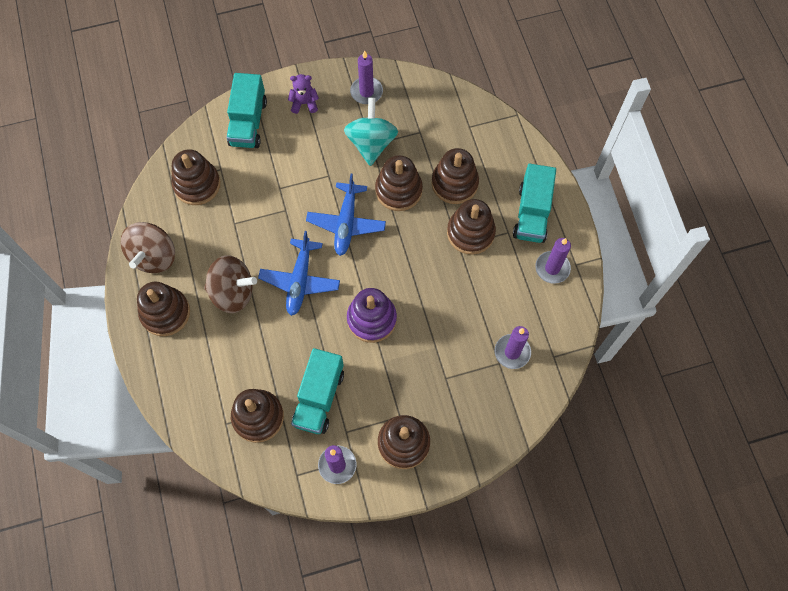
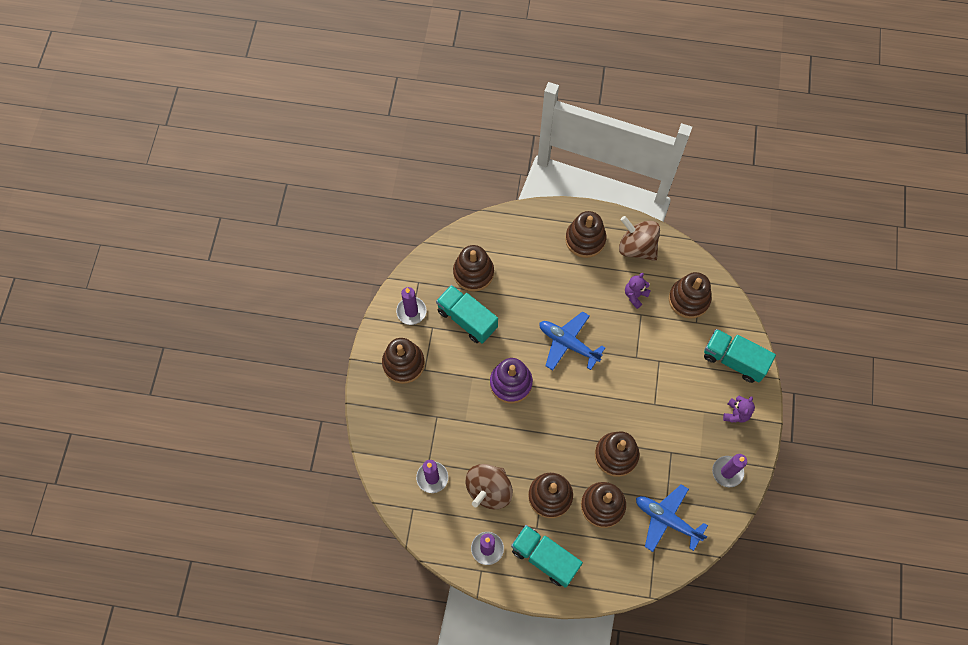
camera: 115 degrees right, 0 degrees up
brown spinning top [204,255,257,313] -> brown spinning top moved to [466,464,513,509]
blue plane [306,174,386,256] -> blue plane moved to [636,485,708,552]
turquoise spinning top [344,97,398,166] -> none
none -> purple teddy bear [625,273,651,309]

